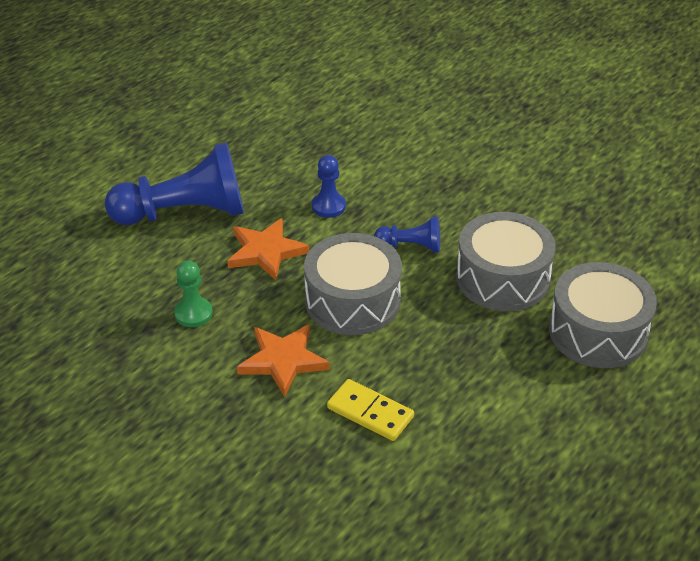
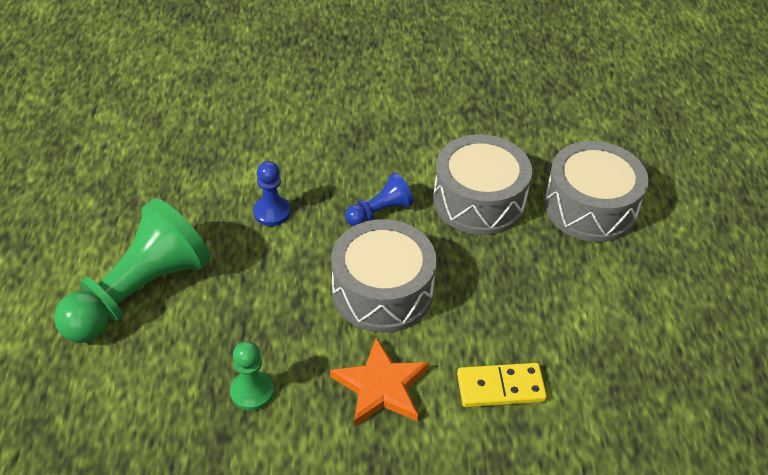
camera: 40 degrees left, 5 degrees up
blue pawn [105,143,244,225] -> green pawn [54,198,210,343]
orange star [227,218,309,280] -> none

